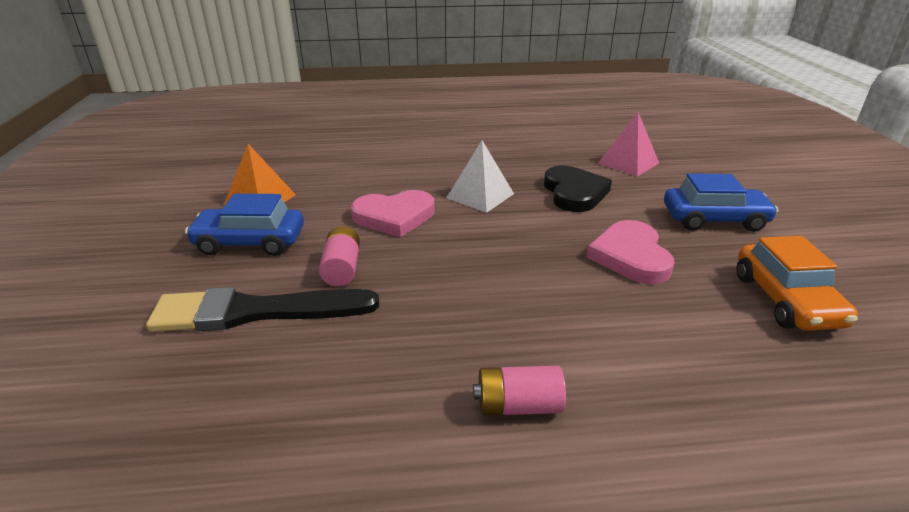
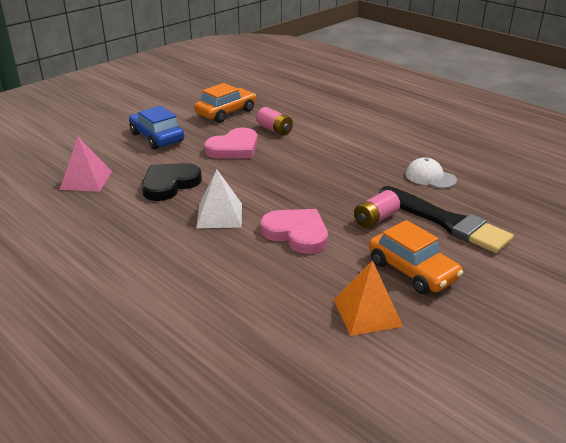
camera: 130 degrees left, 0 degrees up
blue car [185,194,304,256] -> orange car [369,220,463,294]
pink battery [473,366,566,416] -> pink battery moved to [256,107,293,136]
none -> white cap [406,157,457,188]

